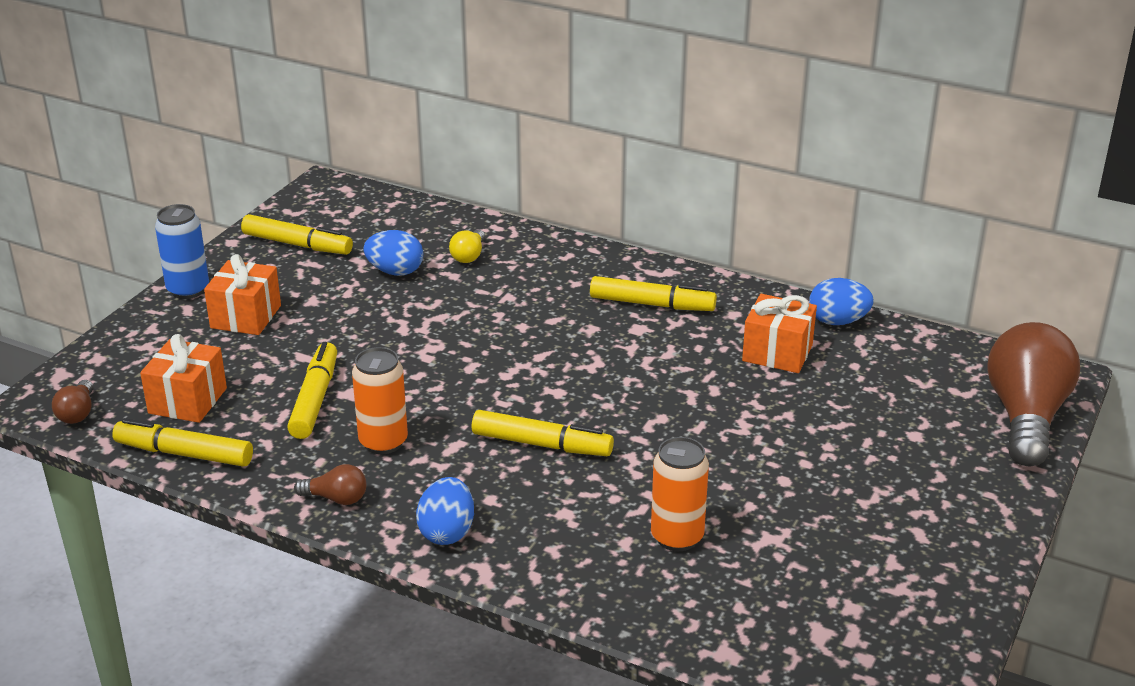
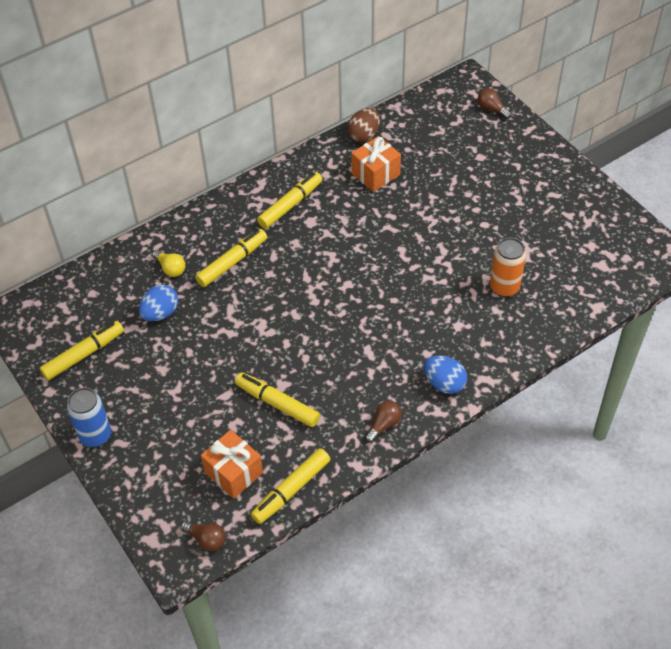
camera: 60 degrees left, 20 degrees up
orange gift [204,254,281,335] -> none
orange can [352,347,408,454] -> none
yellow marker [472,410,614,456] -> yellow marker moved to [195,229,267,287]
blue egg [809,278,874,325] -> brown egg [348,108,380,143]
brown light bulb [987,322,1080,466] -> brown light bulb [478,88,511,119], size x0.42

